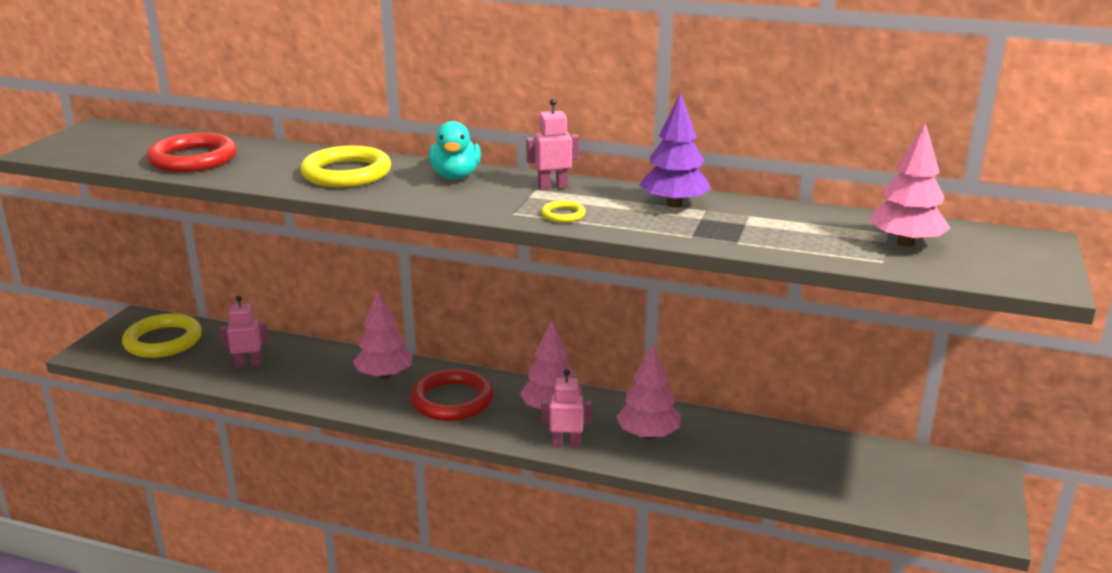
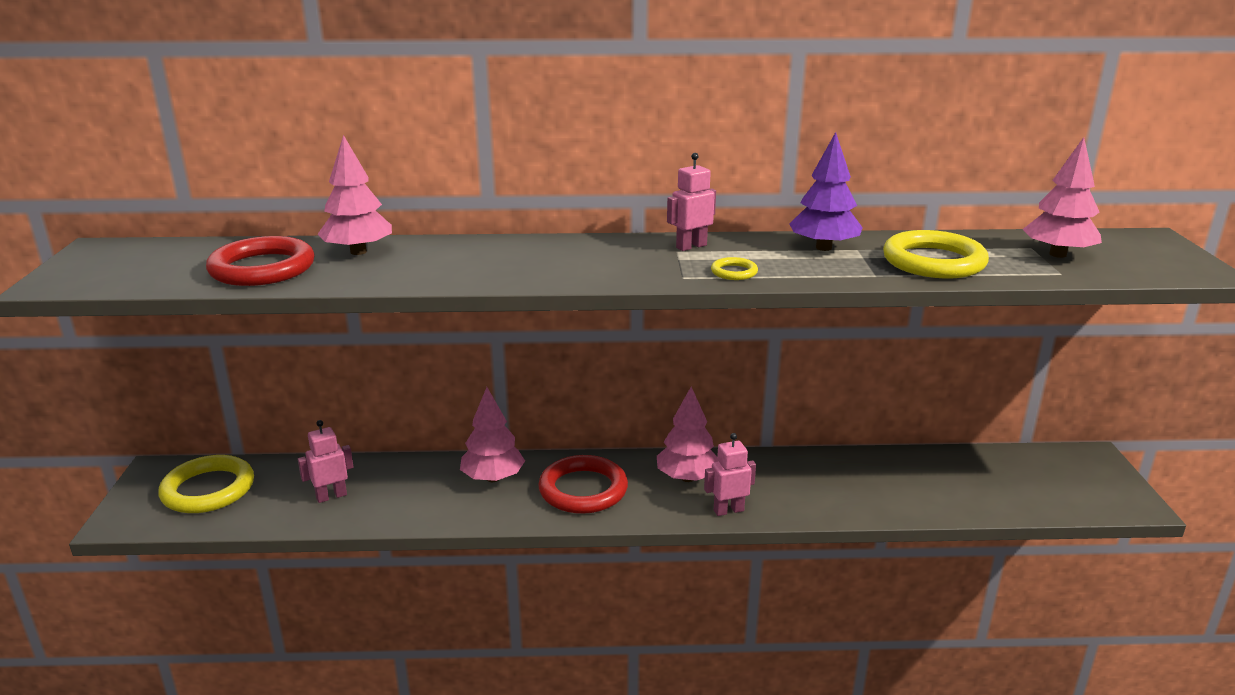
camera: 20 degrees left, 0 degrees up
yellow ring [300,145,391,187] -> yellow ring moved to [883,230,989,278]
turquoise duck [429,121,481,179] -> none
pink tree [616,344,681,439] -> pink tree moved to [317,135,392,255]

